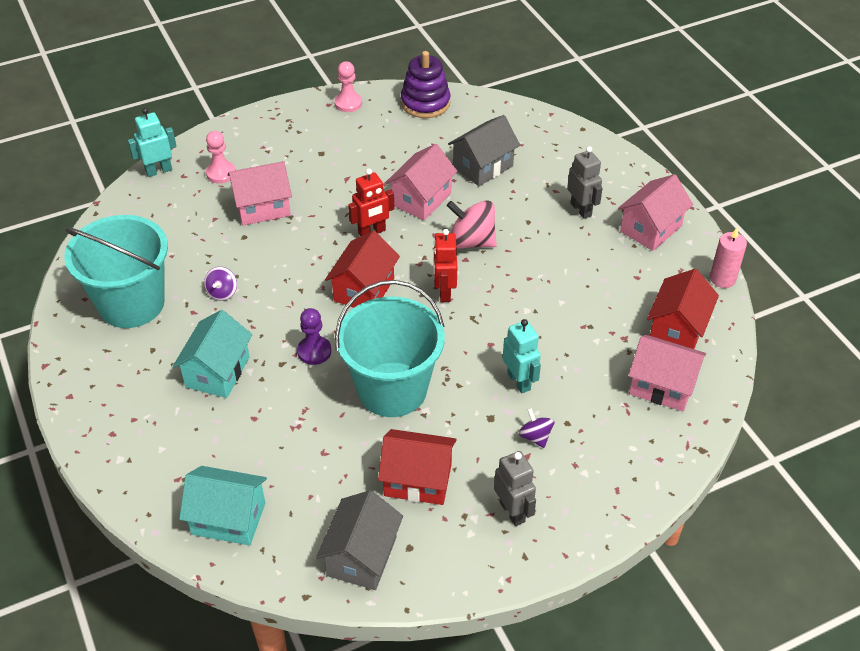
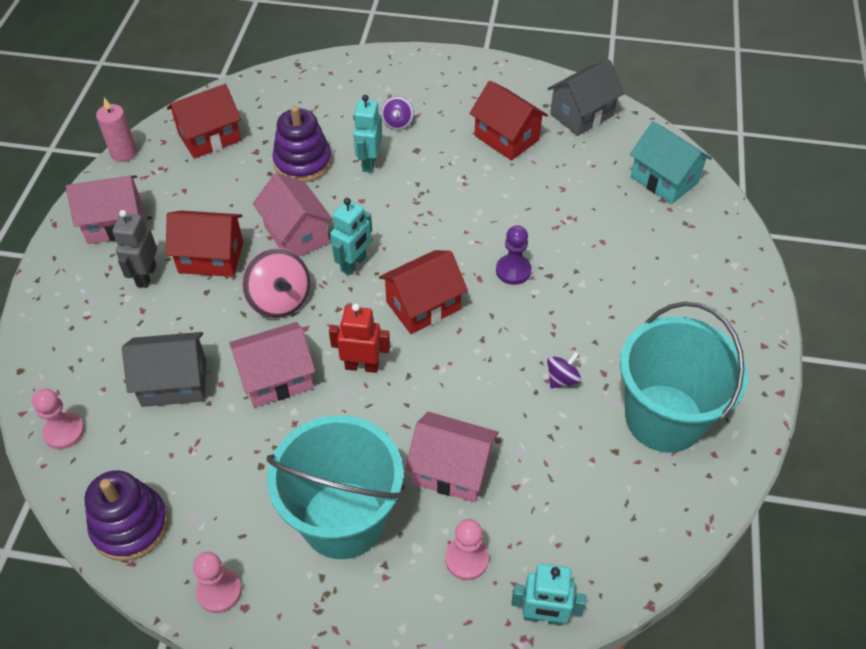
camera: 145 degrees left, 5 degrees up
turquoise house [173,310,252,398] -> none
turquoise bucket [335,280,445,417] -> turquoise bucket moved to [267,415,403,559]
red robot [433,229,457,302] -> turquoise robot [330,198,372,275]
grey robot [494,451,536,526] -> none
pink house [628,334,706,411] -> pink house moved to [253,173,333,257]
none -> pink pawn [32,389,85,449]
none -> red house [166,211,243,277]
none -> purple stacking toy [272,106,332,182]

